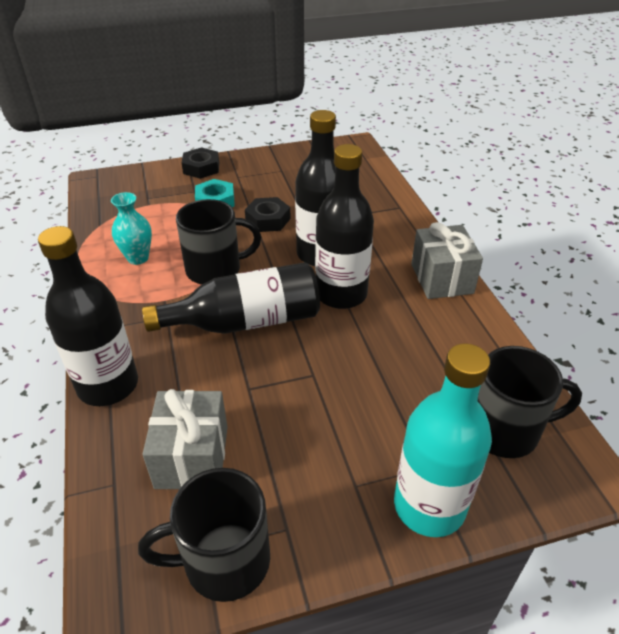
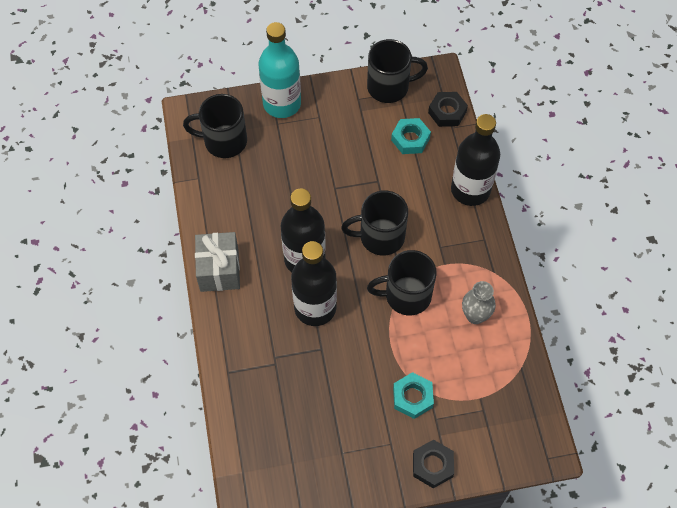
camera: 175 degrees left, 20 degrees up
turquoise vase [111,192,152,265] -> grey vase [462,281,496,324]
black bottle [142,262,320,334] -> black mug [341,190,408,256]
grey gift [142,389,227,489] -> turquoise nut [391,118,431,154]
black nut [245,197,291,232] -> black nut moved to [428,92,468,127]

